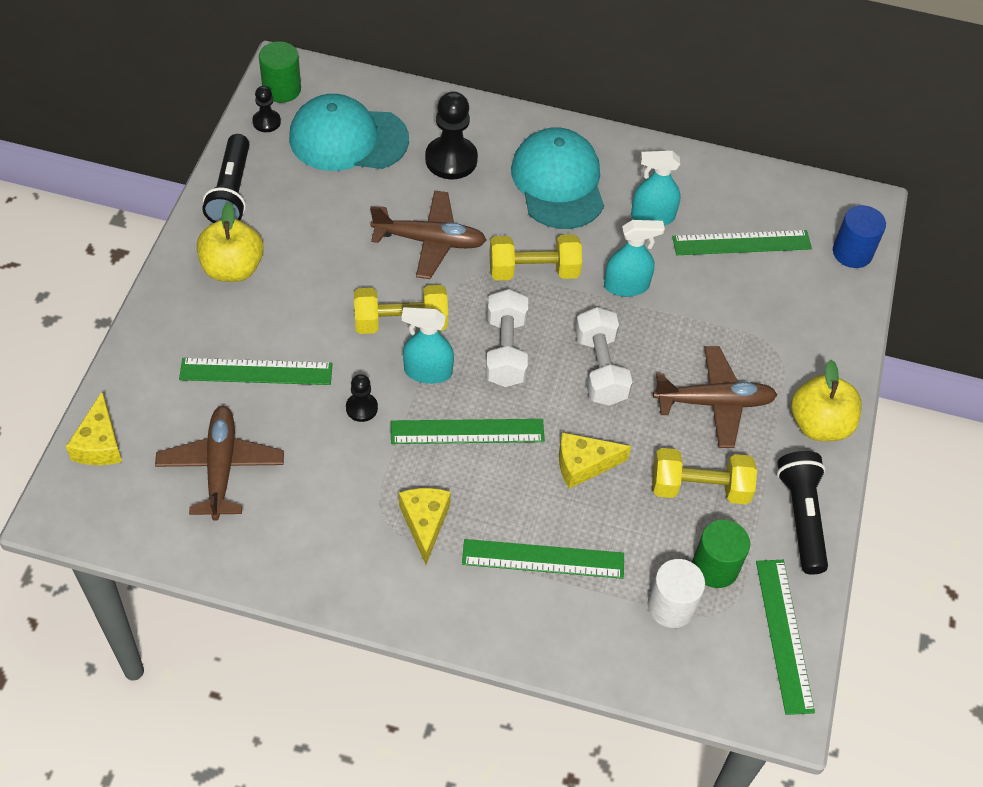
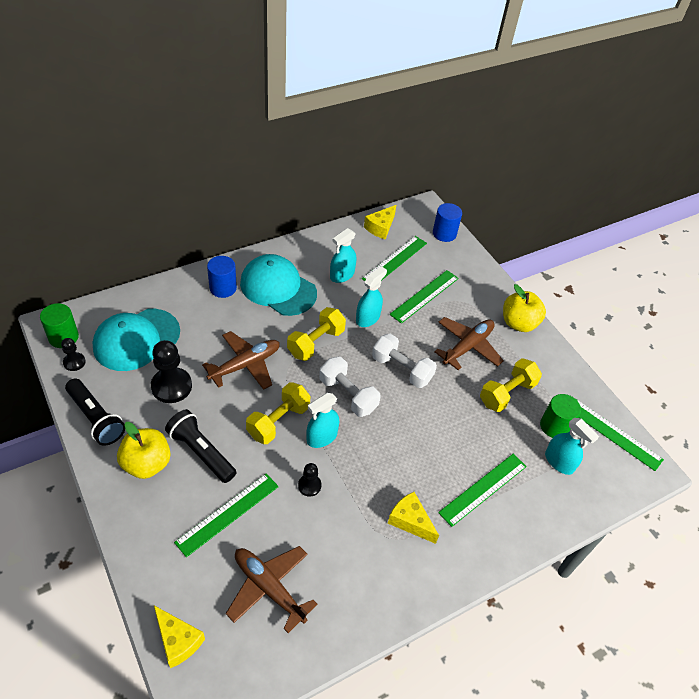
camera: 45 degrees left, 5 degrees down
green ruler [391,419,545,444] -> green ruler moved to [390,270,459,324]
black pawn [425,91,478,179] -> black pawn moved to [151,340,192,403]
yellow cheese [559,432,631,489] -> yellow cheese moved to [364,205,396,240]
white cylinder [648,559,705,628] -> turquoise spray bottle [545,418,599,475]
black flashlight [777,451,828,575] -> black flashlight moved to [165,409,237,483]
none -> blue cylinder [207,256,237,298]

